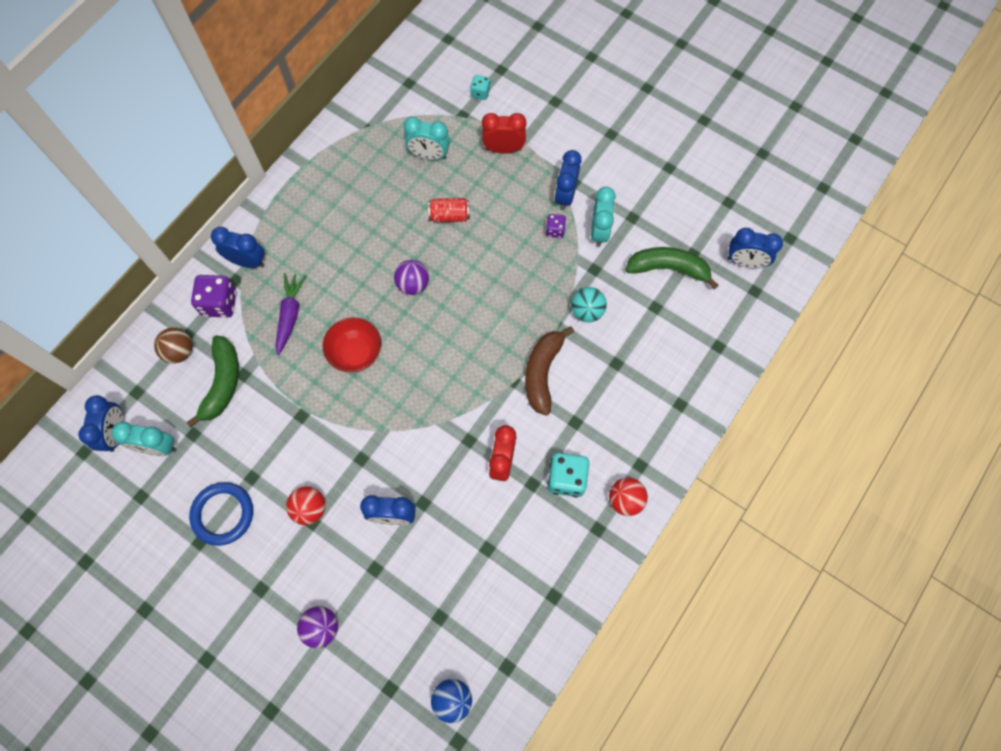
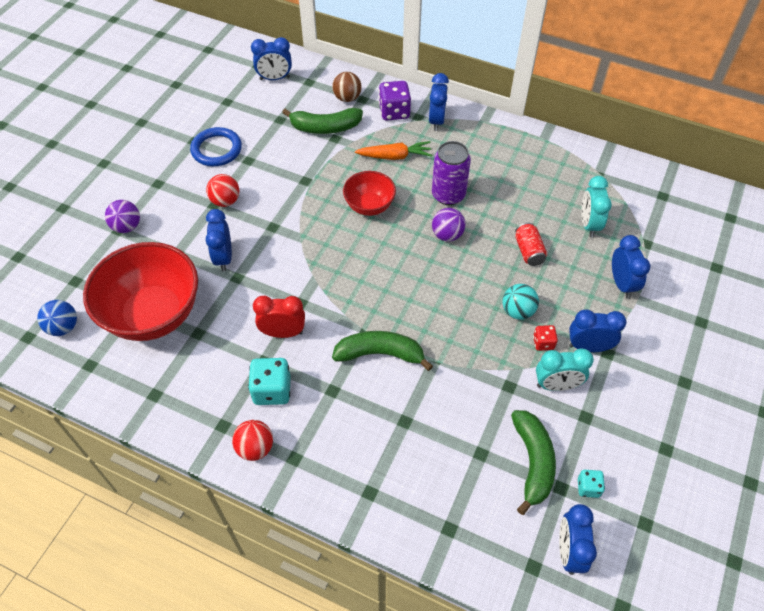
camera: 80 degrees right, 15 degrees down
turquoise clock [111,422,177,456] -> none
purple carrot [275,273,306,355] -> orange carrot [355,141,432,160]
turquoise dice [470,75,490,100] -> turquoise dice moved to [578,470,605,498]
red clock [482,113,526,154] -> blue clock [612,235,650,298]
brown banana [525,326,574,415] -> green banana [332,331,433,371]
purple dice [546,214,566,238] -> red dice [533,325,558,351]
turquoise ball [571,287,607,322] -> turquoise ball moved to [502,284,539,320]
none -> red bowl [83,242,198,341]
none -> purple can [432,141,471,205]

